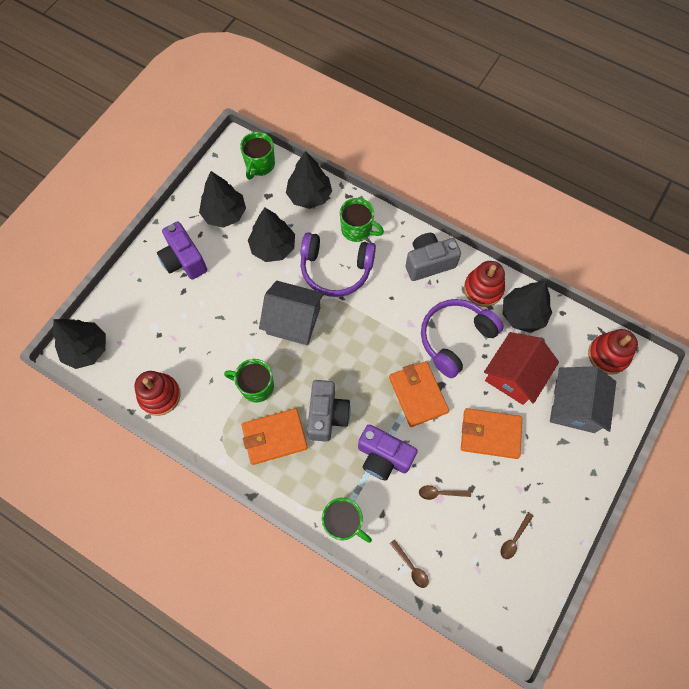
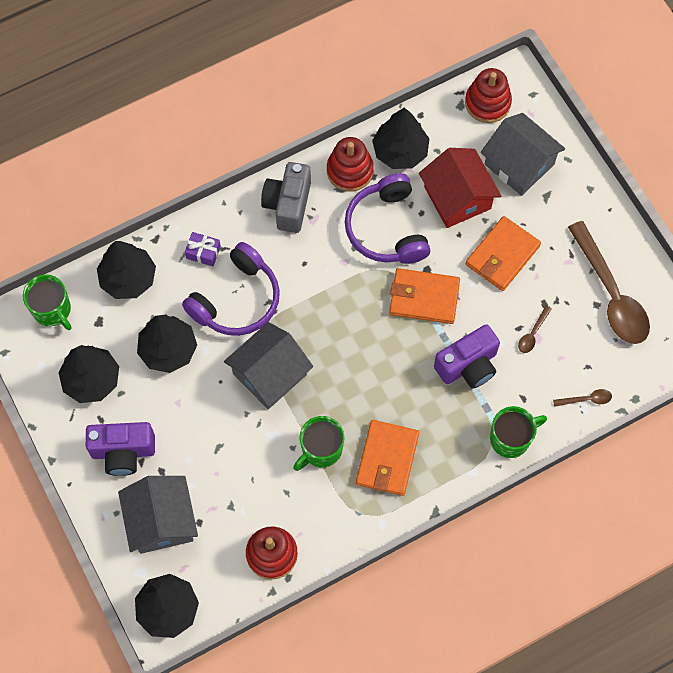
camera: 60 degrees left, 0 degrees up
grey camera [307,380,351,442] -> none
green mug [340,198,384,242] -> purple gift [185,232,221,266]
brown spoon [500,512,533,559] -> brown spoon [568,221,650,344], size x2.49
none -> grey house [118,476,198,554]

